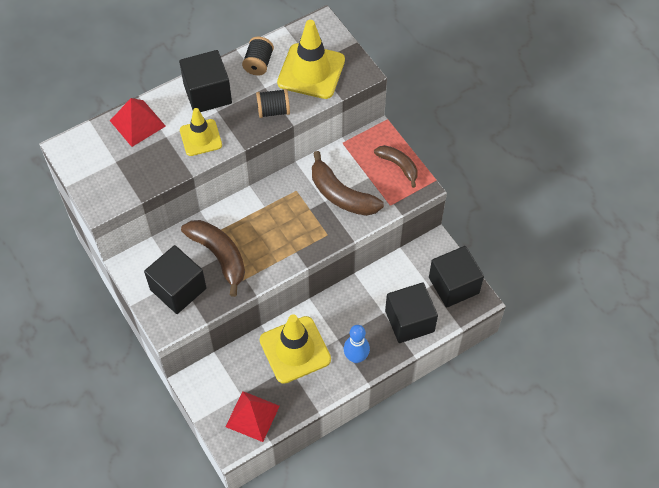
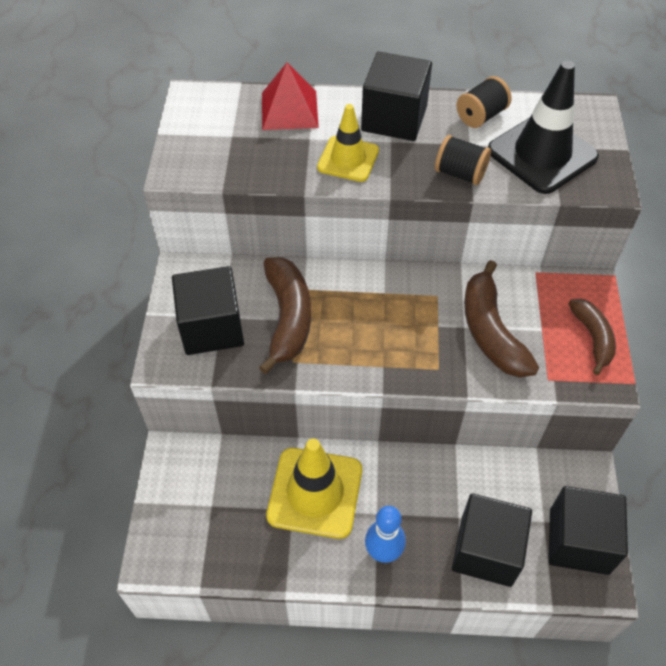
camera: 35 degrees right, 5 degrees down
red pyramid [225,391,280,442] -> none
yellow traffic cone [277,20,345,99] -> black traffic cone [488,60,599,194]

